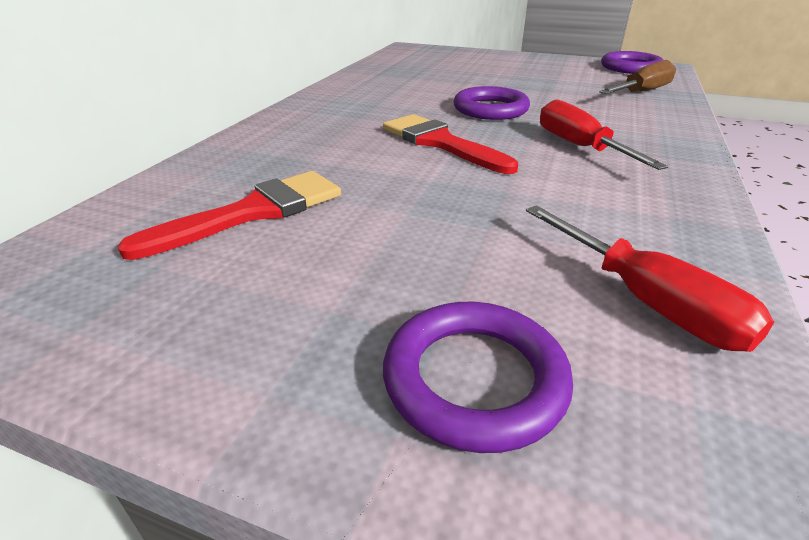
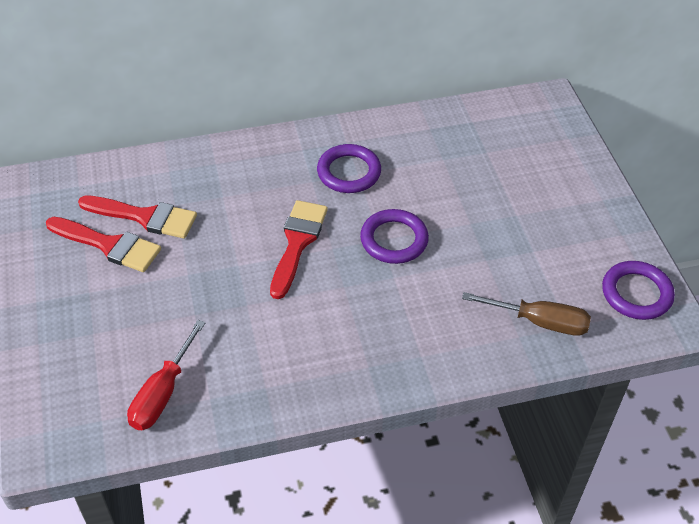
camera: 55 degrees right, 15 degrees up
purple ring [383,302,573,453] -> purple ring moved to [317,144,381,193]
red screwdriver [540,100,668,170] -> none
none -> red brush [46,217,161,272]

